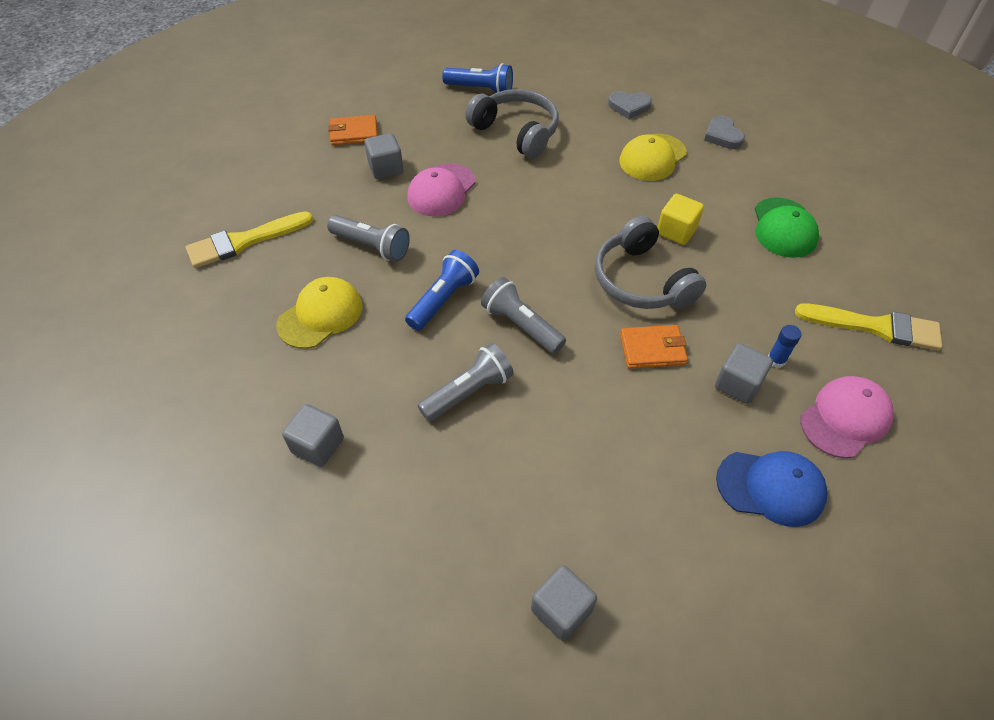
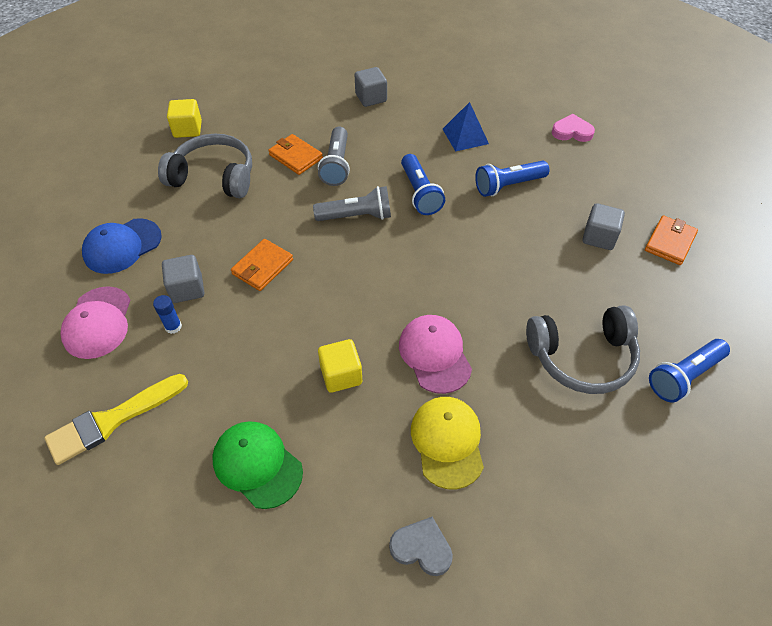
camera: 130 degrees right, 0 degrees up
yellow brush [186,211,313,268] -> pink heart [552,114,595,142]
yellow cap [277,277,362,349] -> blue pyramid [443,102,489,152]
grey flashlight [327,215,410,262] -> blue flashlight [475,161,549,197]
pink cap [407,163,476,217] -> pink cap moved to [399,315,472,394]
grey cube [531,565,597,641] -> yellow cube [167,99,202,138]
grey headphones [595,216,706,309] -> grey headphones moved to [158,134,252,198]
grey heart [608,91,652,119] -> none
none -> orange wallet [268,134,323,175]

